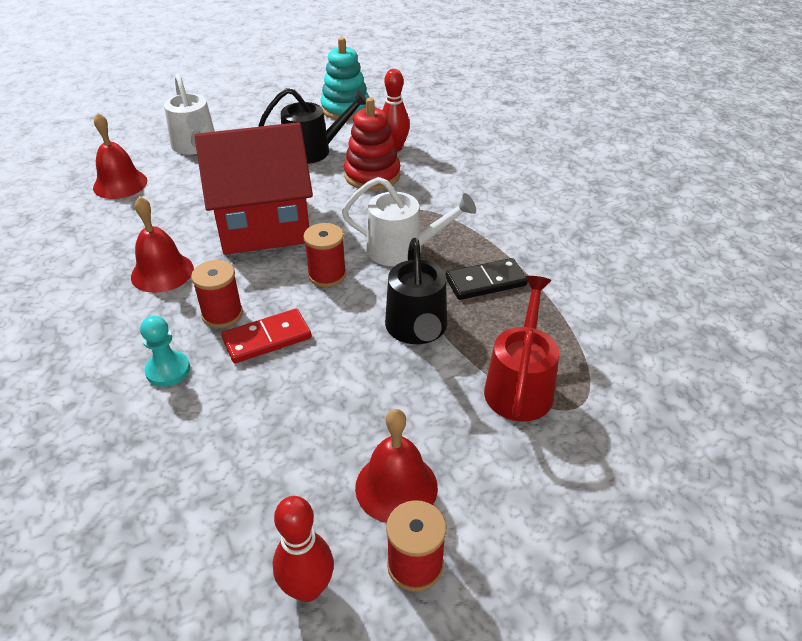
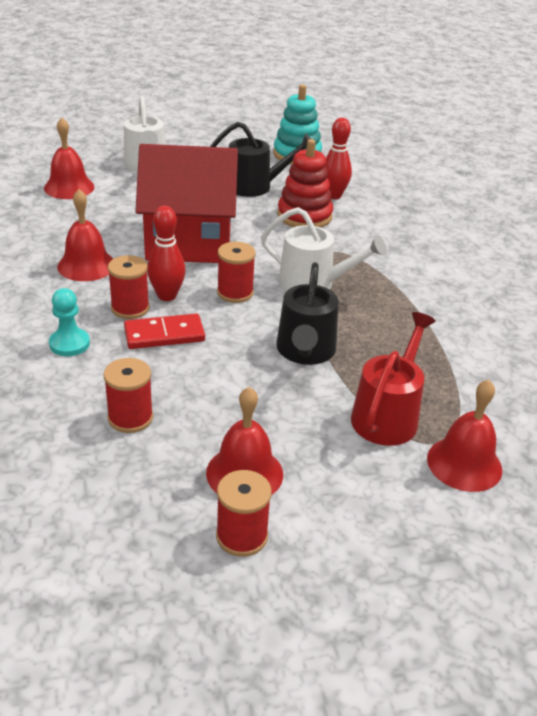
camera: 10 degrees right, 5 degrees down
red bowling pin [273,496,334,602] -> red bowling pin moved to [147,206,186,301]
black domino [446,258,528,300] -> none
none -> red spool [104,358,153,433]
none -> red bell [427,380,502,492]

